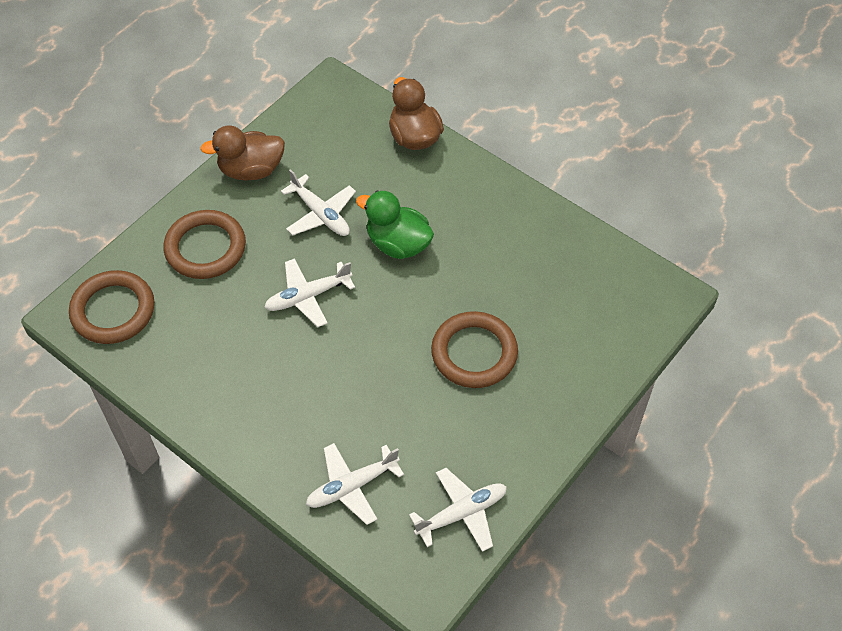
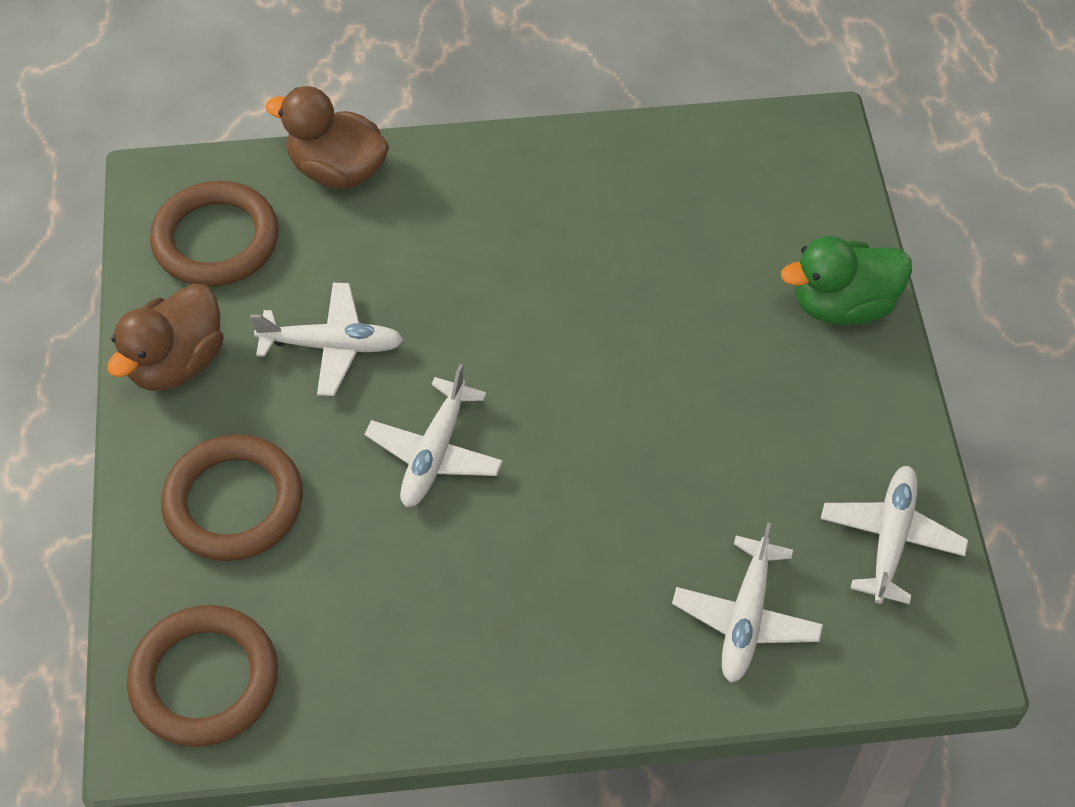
camera: 45 degrees left, 0 degrees up
green duck [356,191,434,259] -> green duck moved to [781,236,912,325]
brown ring [431,311,518,388] -> brown ring moved to [150,181,279,287]

